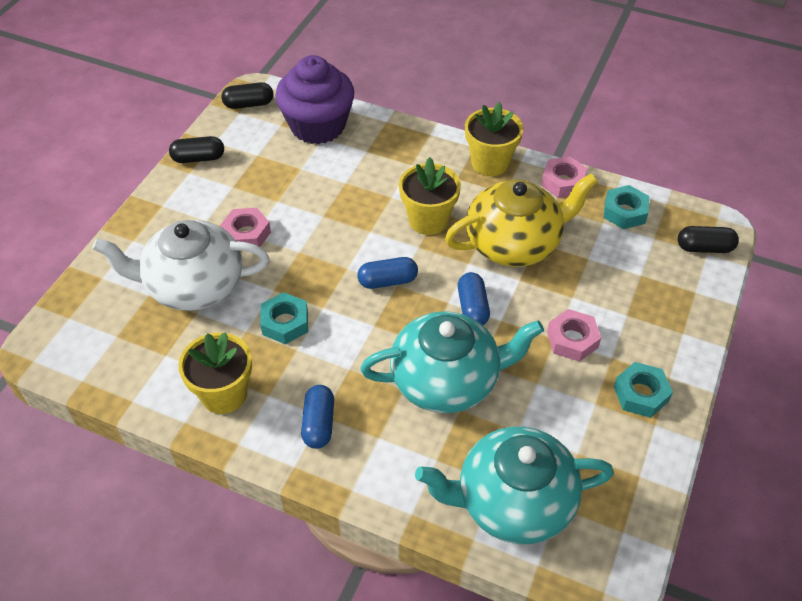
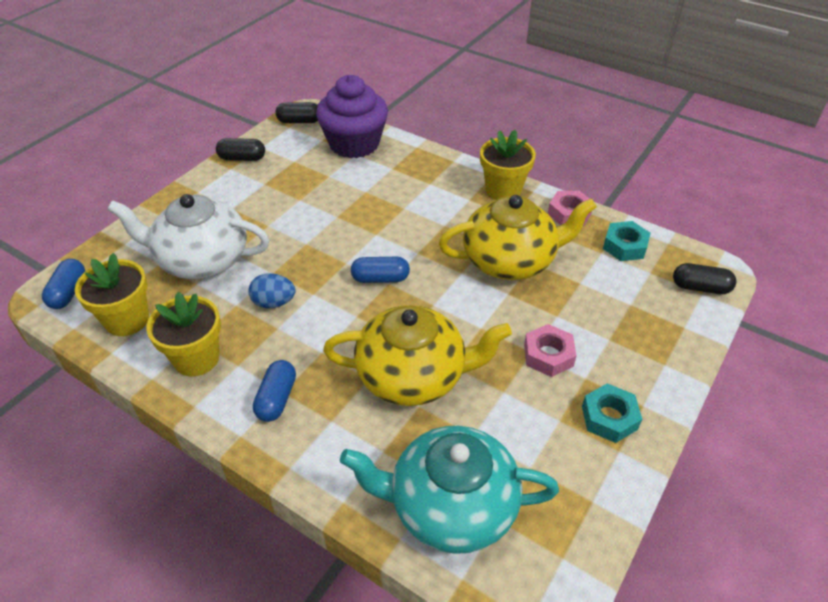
camera: 10 degrees right, 5 degrees down
pink nut [220,207,271,247] -> none
turquoise nut [260,292,308,344] -> blue egg [248,273,295,308]
turquoise teapot [360,311,544,413] -> yellow teapot [323,305,512,406]
yellow flower pot [399,157,461,235] -> yellow flower pot moved to [75,253,149,336]
blue capsule [458,272,490,325] -> blue capsule moved to [42,259,85,309]

